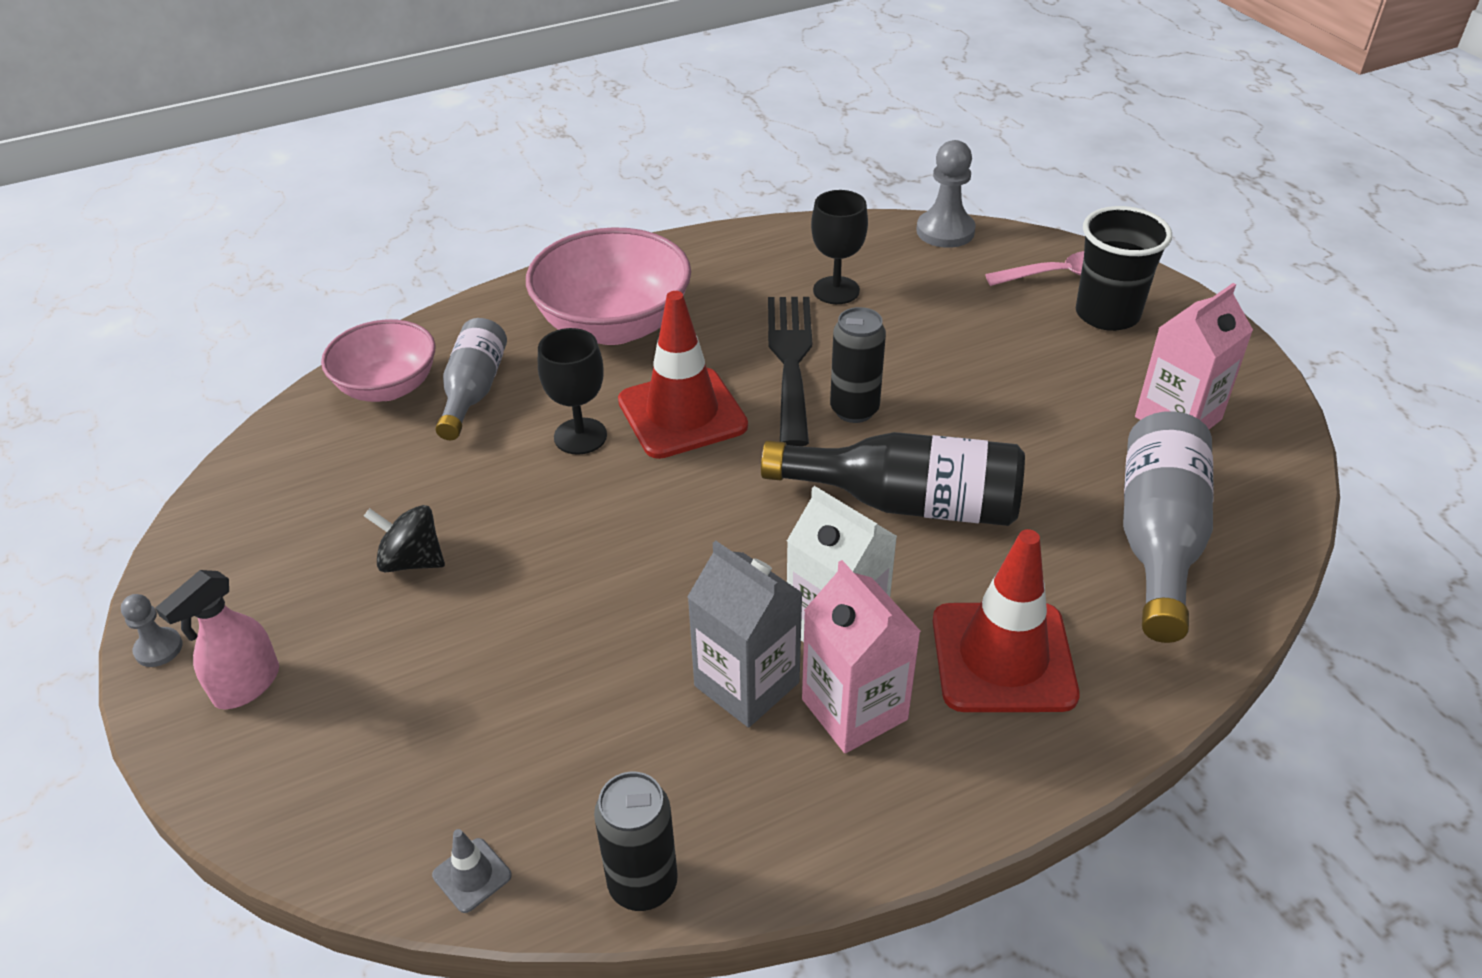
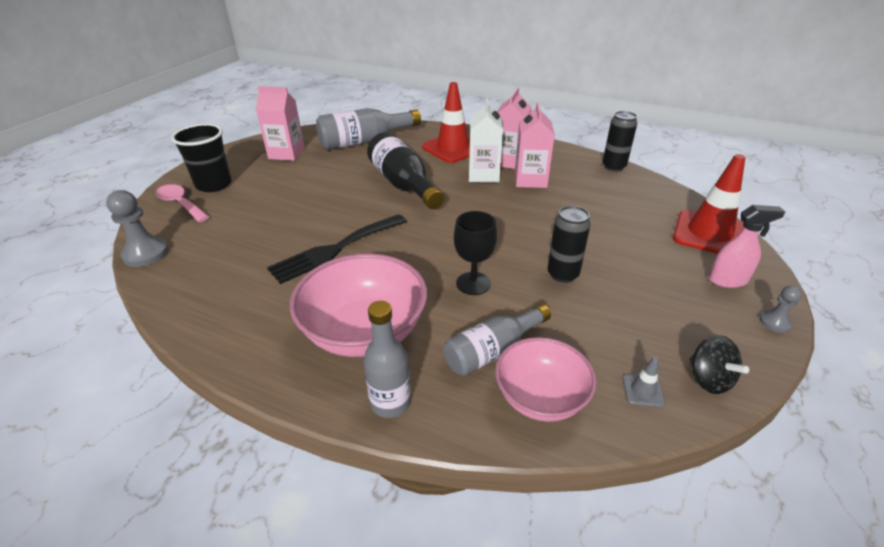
camera: 130 degrees left, 5 degrees down
black spinning top [364,505,445,572] -> black spinning top moved to [690,335,749,394]
grey traffic cone [432,829,512,913] -> grey traffic cone moved to [622,356,665,407]
red traffic cone [618,291,748,459] -> red traffic cone moved to [673,154,745,254]
grey carton [687,541,803,728] -> pink carton [515,103,555,188]
black goblet [811,190,868,304] -> none
black can [830,307,886,423] -> black can moved to [547,206,591,283]
none -> grey bottle [363,301,411,418]

